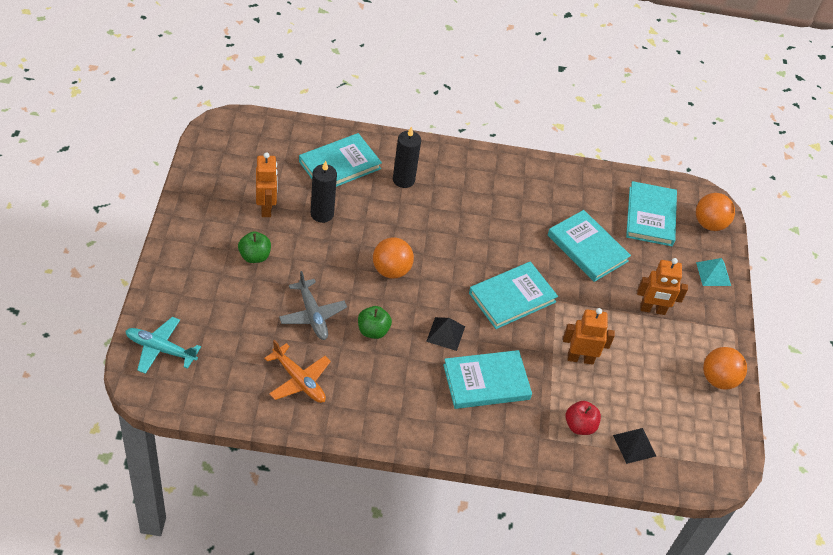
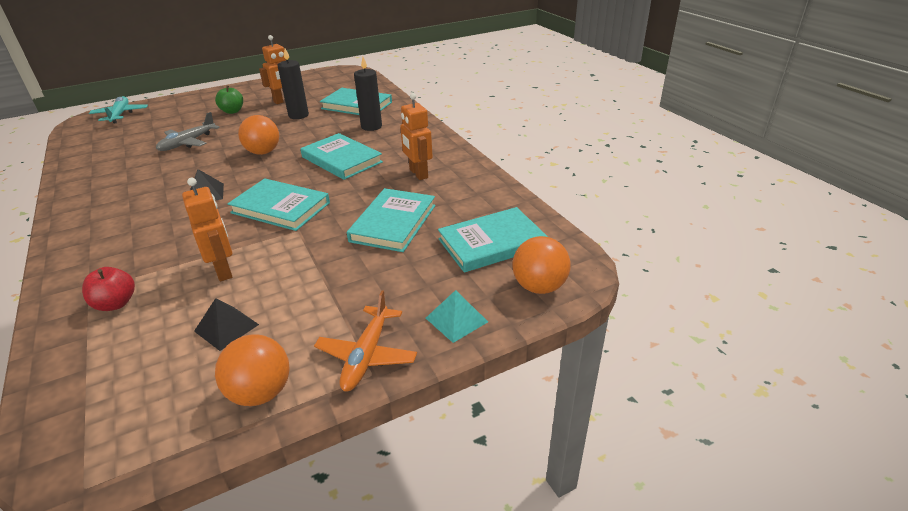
camera: 65 degrees right, 15 degrees down
orange plane [264,340,331,403] -> orange plane moved to [314,291,417,391]
green apple [358,306,392,339] -> none
turquoise book [443,350,532,409] -> turquoise book moved to [300,133,383,180]
black pyramid [613,428,656,464] -> black pyramid moved to [194,298,259,351]
orange robot [637,258,688,315] -> orange robot moved to [400,93,433,180]

